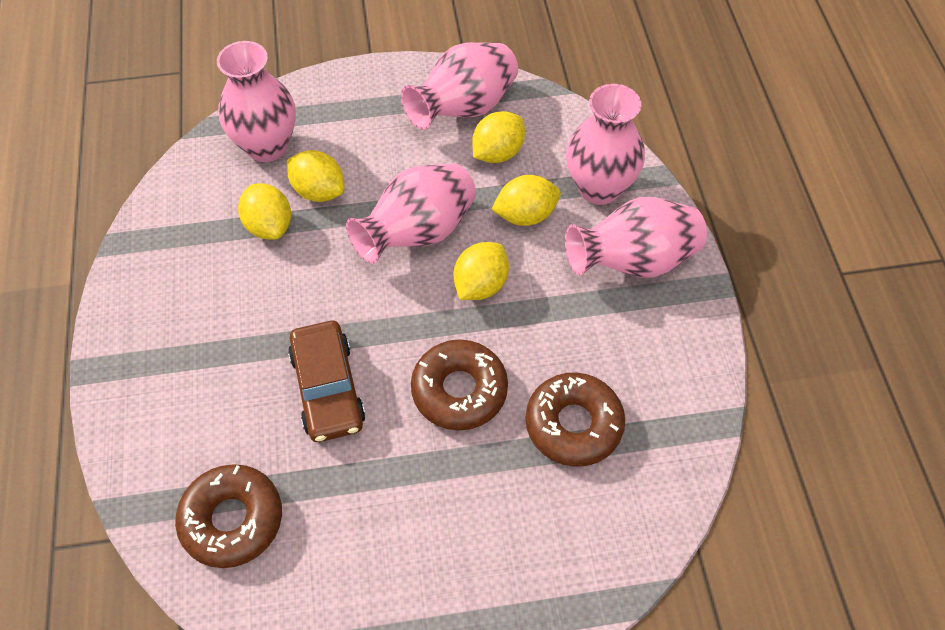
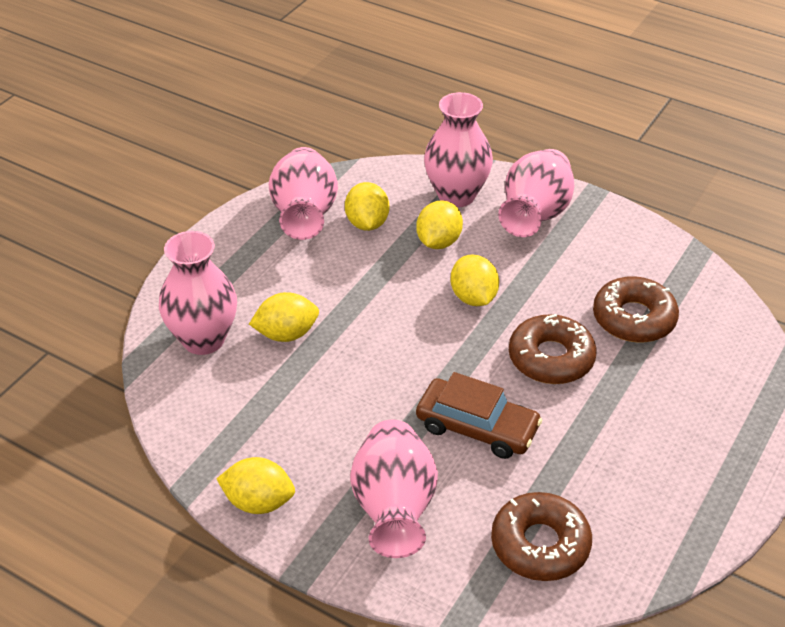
camera: 50 degrees left, 15 degrees down
yellow lemon [238,183,291,240] -> yellow lemon moved to [217,457,295,514]
pink vase [346,164,476,264] -> pink vase moved to [350,420,438,558]

